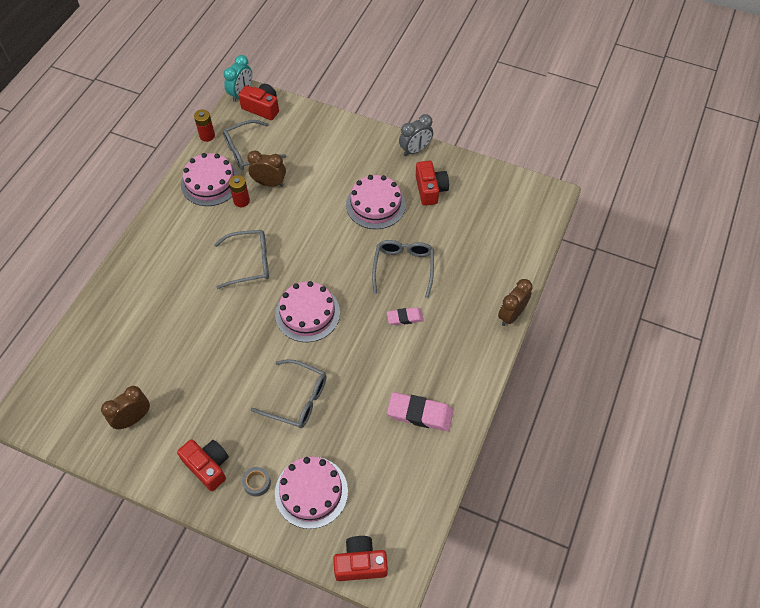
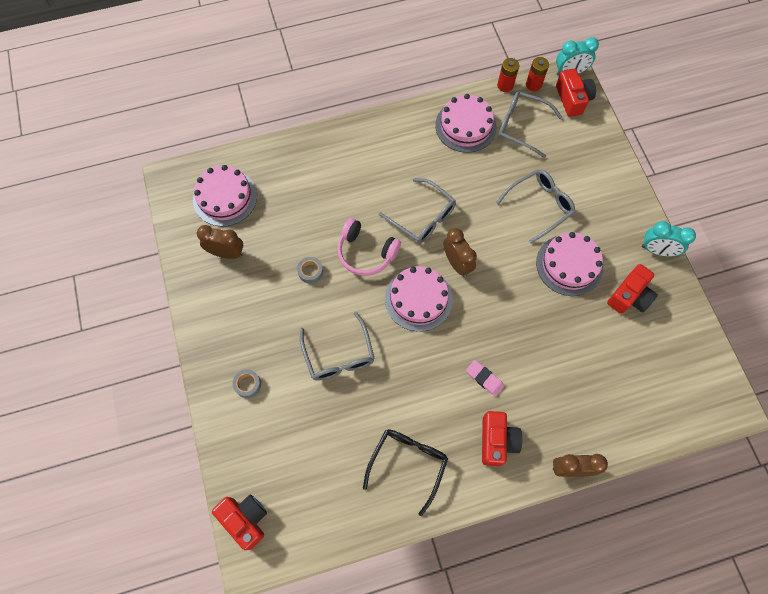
camera: 50 degrees right, 10 degrees up
red camera [177,439,229,491] -> red camera moved to [482,411,522,466]
red battery [229,175,250,207] -> red battery moved to [526,57,549,91]
brown clock [247,151,286,187] -> brown clock moved to [443,228,477,277]
pink cake [275,457,348,529] -> pink cake moved to [193,165,257,227]
grey glasses [372,240,434,298] -> grey glasses moved to [496,169,575,244]
pink eraser [387,392,453,431] -> black glasses [363,429,448,516]
grey clock [399,114,433,156] -> turquoise clock [642,221,696,256]
none -> grey tape [297,257,323,284]
none -> pink headphones [337,218,401,276]

